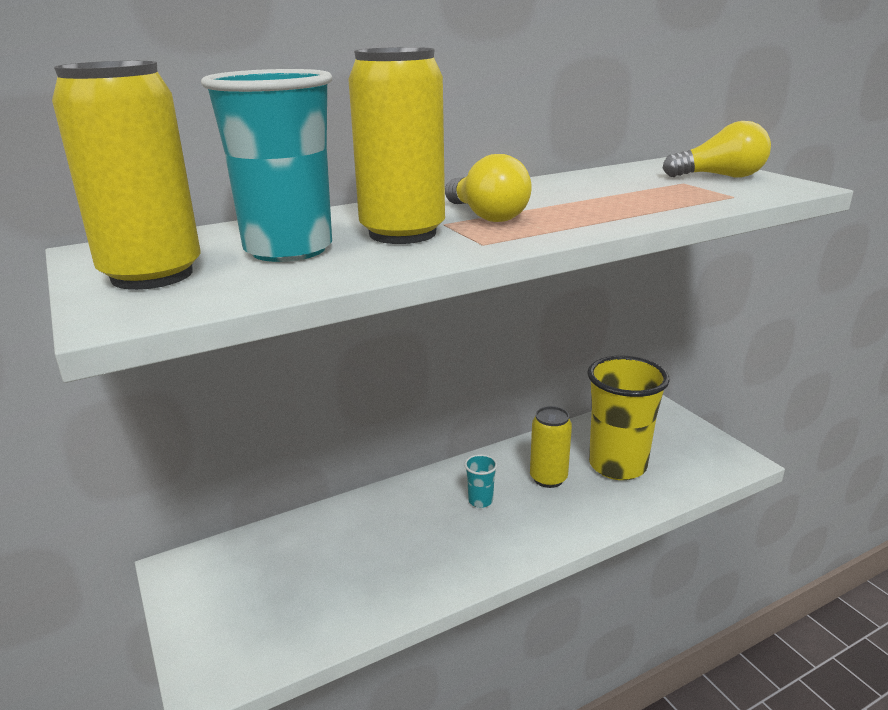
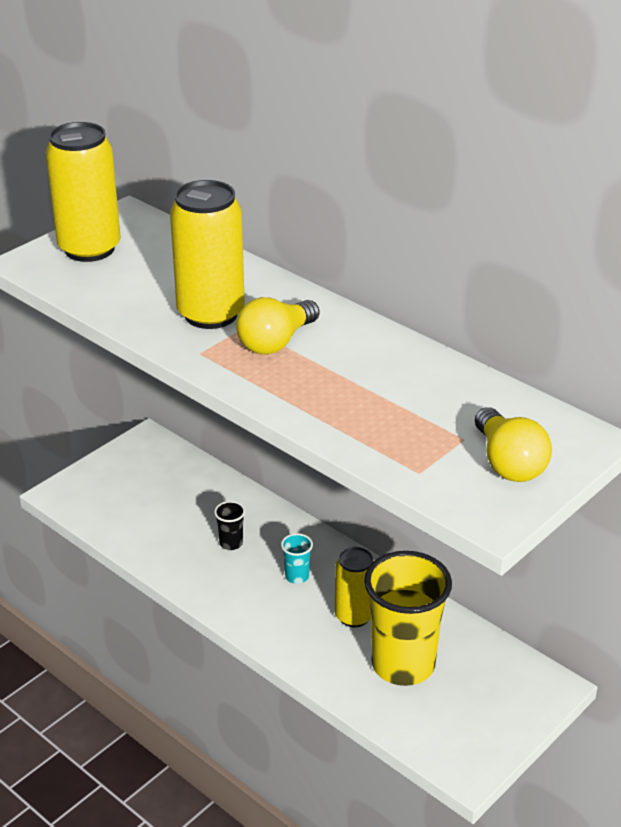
camera: 70 degrees right, 10 degrees up
turquoise cup [201,69,332,262] -> none
none -> black cup [214,501,245,550]

